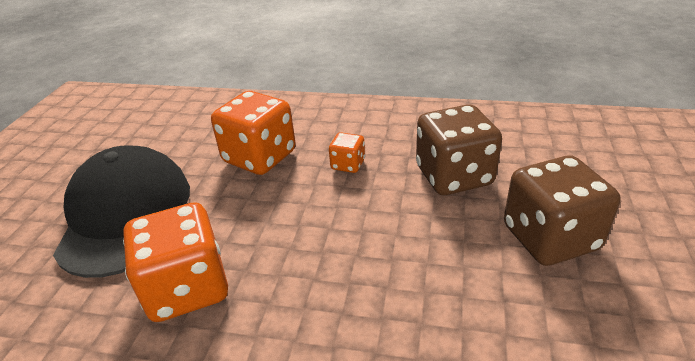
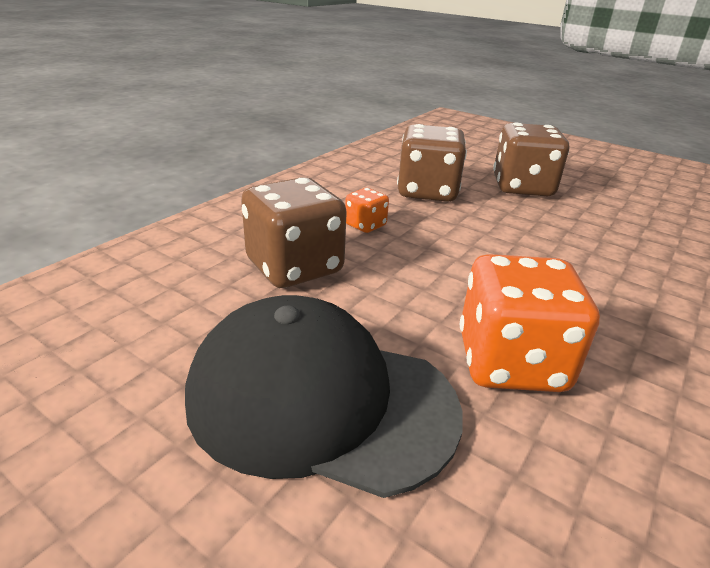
camera: 70 degrees left, 5 degrees down
orange dice [211,91,296,175] -> brown dice [241,177,347,288]

